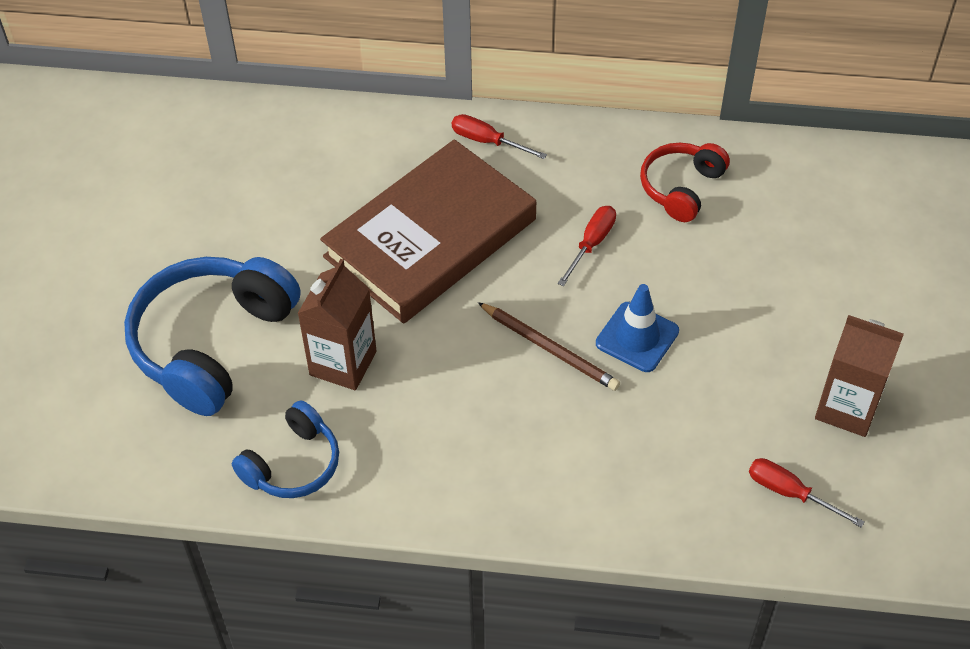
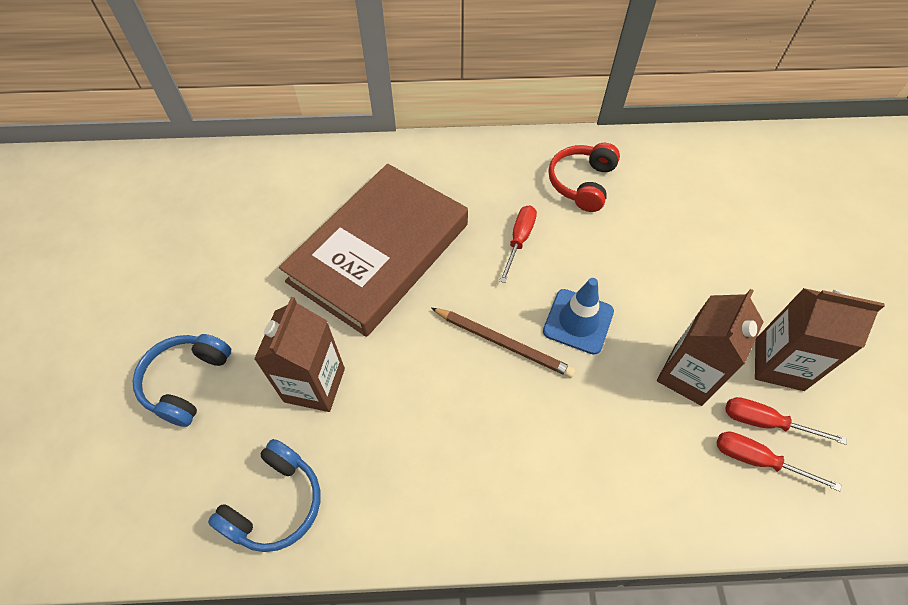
camera: 10 degrees left, 5 degrees up
blue headphones [124,257,300,416] -> blue headphones [133,334,231,427], size x0.56
red screwdriver [452,114,547,159] -> red screwdriver moved to [725,397,847,445]
none -> brown carton [657,289,764,406]

